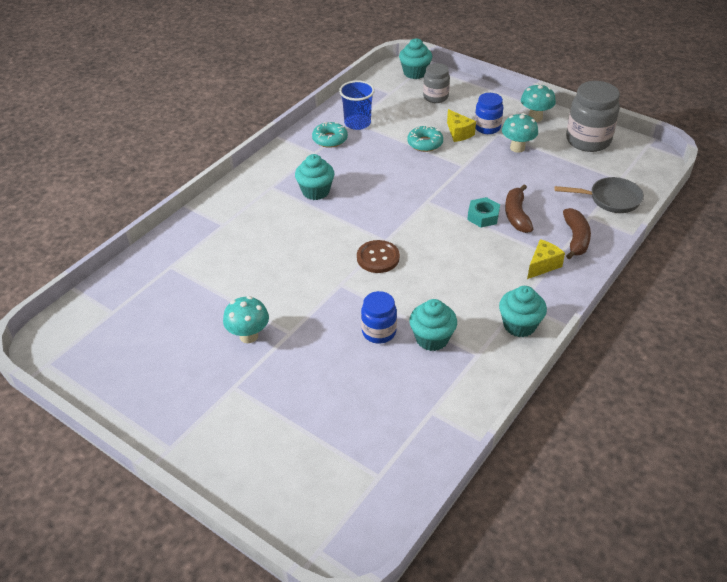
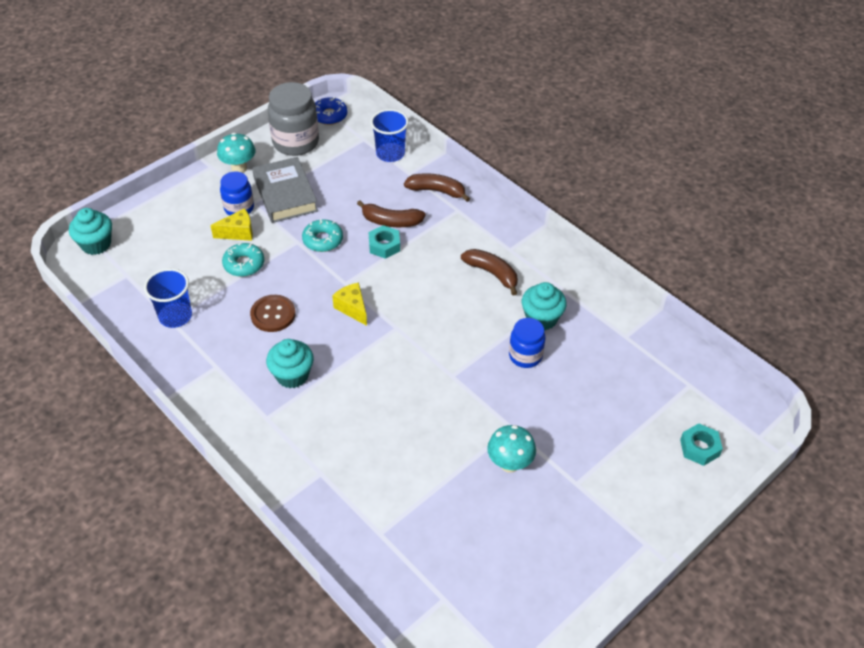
camera: 80 degrees left, 5 degrees up
turquoise donut [312,122,348,148] -> turquoise donut moved to [302,219,343,252]
brown button [357,240,400,273] -> brown button moved to [250,295,296,332]
grey jar [423,63,450,103] -> none
turquoise cupcake [499,286,547,337] -> none
turquoise mushroom [502,113,538,153] -> grey book [252,157,318,223]
yellow cheese [527,239,565,279] -> yellow cheese moved to [332,282,367,326]
grey pan [555,177,644,213] -> blue cup [370,109,409,162]
none -> blue donut [315,97,347,125]
none -> brown banana [461,249,518,295]
none -> turquoise nut [680,423,723,466]

